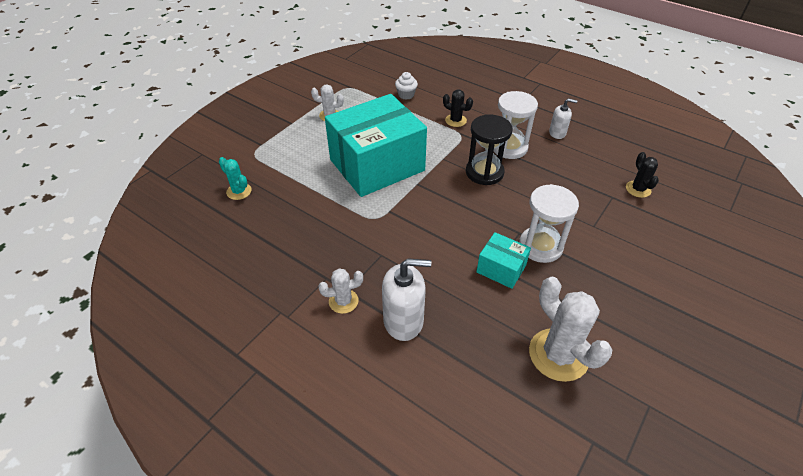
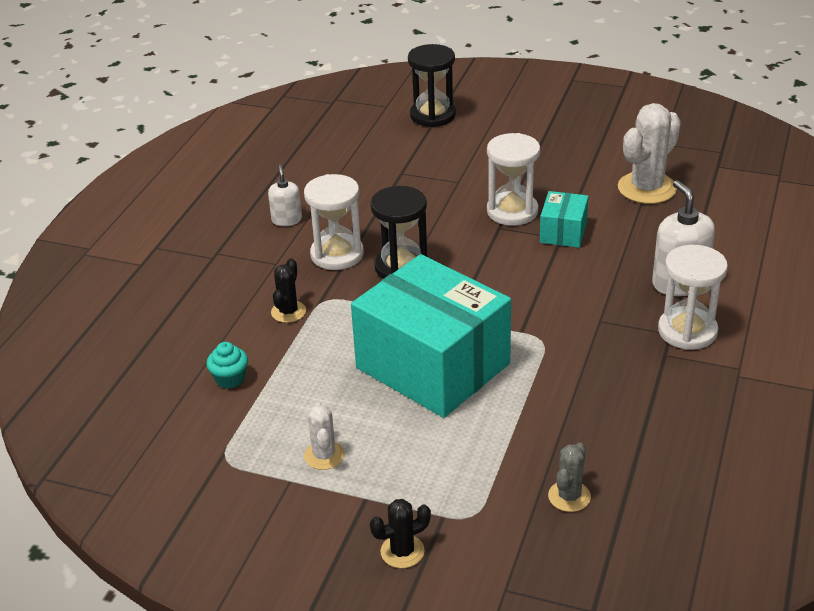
camera: 105 degrees left, 10 degrees down
turquoise cactus [219,157,252,200] -> grey cactus [548,442,591,512]
white cactus [318,269,363,314] -> white hourglass [658,245,728,350]
white cupcake [395,72,418,100] -> turquoise cupcake [206,342,248,389]
black cactus [626,152,659,198] -> black cactus moved to [370,499,431,568]
none -> black hourglass [408,44,456,127]

